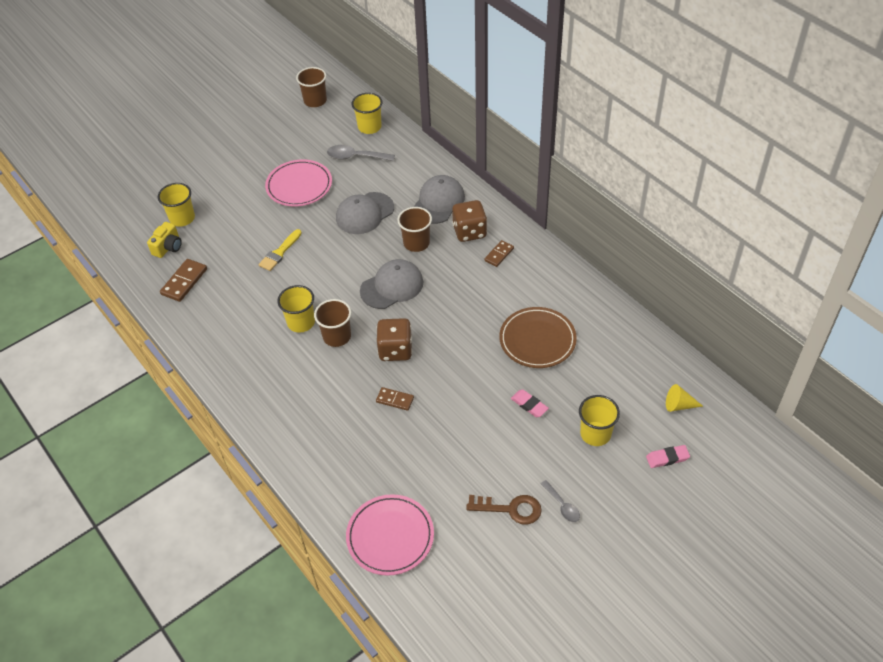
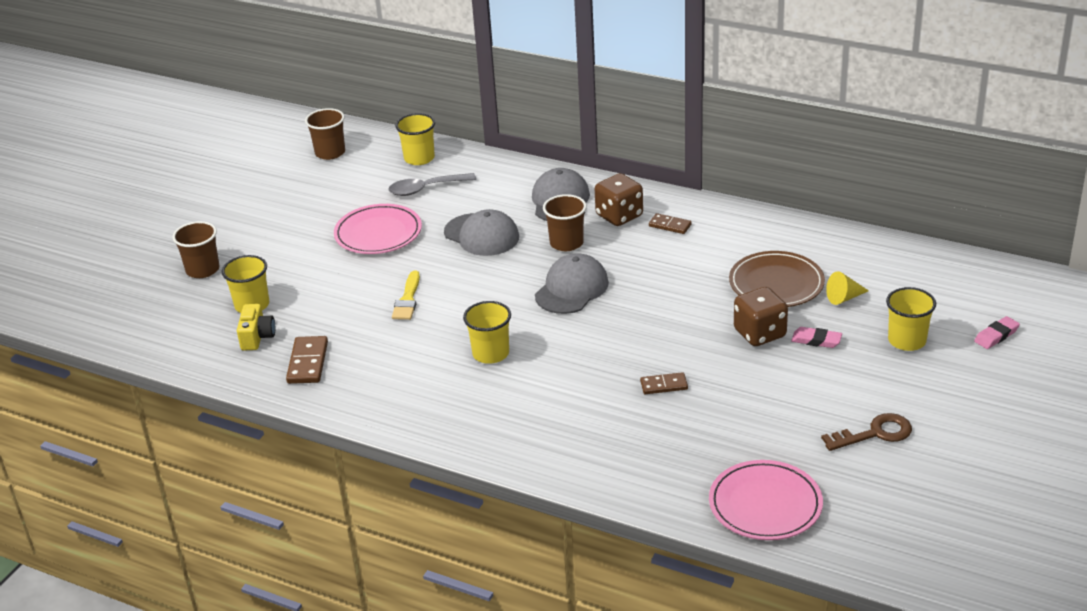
camera: 25 degrees left, 15 degrees down
brown cup [314,299,351,347] -> brown cup moved to [172,221,220,278]
grey cap [336,192,394,234] -> grey cap turned 75 degrees counterclockwise [444,209,519,256]
brown dice [377,318,412,361] -> brown dice moved to [734,287,788,346]
brown domino [484,240,514,267] -> brown domino turned 75 degrees counterclockwise [649,213,691,234]
grey spoon [541,480,580,522] -> none
yellow cone [666,384,703,412] -> yellow cone moved to [826,271,869,305]

